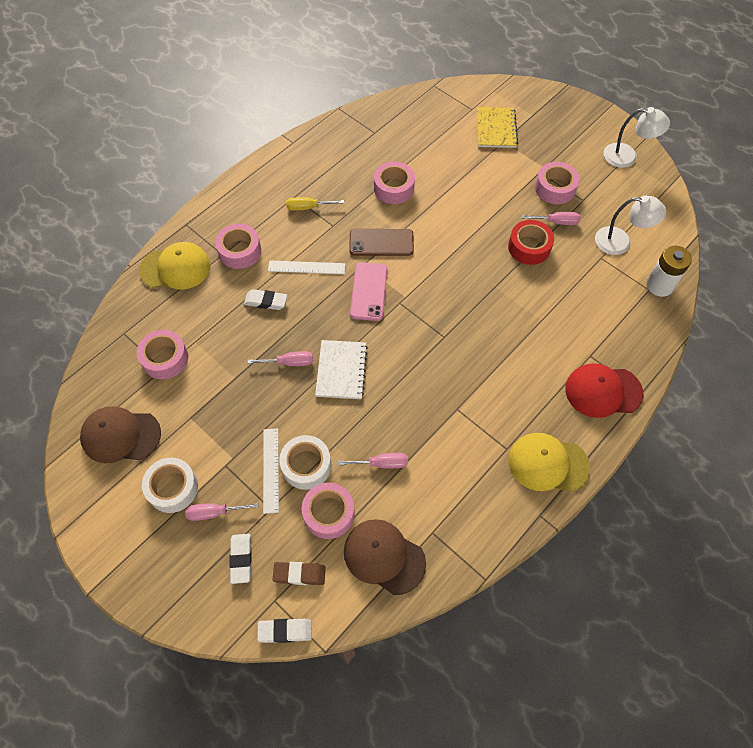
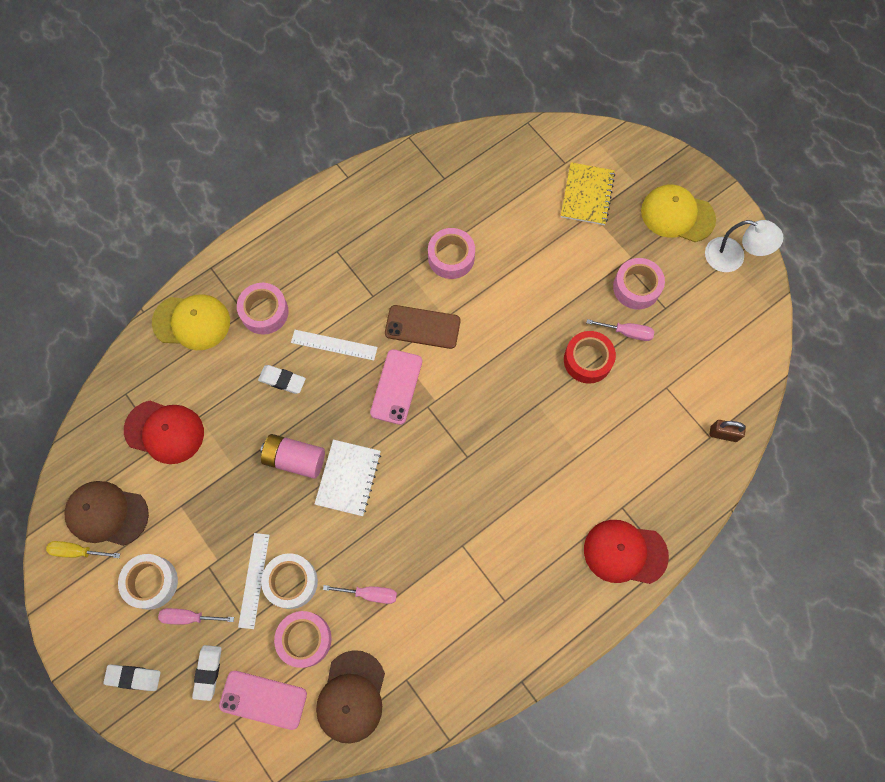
camera: 10 degrees right, 10 degrees up
pink tape [137,330,188,379] -> red cap [124,401,204,464]
pink screwdriver [248,351,313,366] -> pink battery [260,434,325,479]
white eraser [257,619,312,643] -> white eraser moved to [103,664,161,691]
brown eraser [272,562,326,585] -> pink phone [219,671,307,730]
yellow screwdriver [286,197,344,211] -> yellow screwdriver moved to [46,541,120,558]
brown cap [344,519,426,595] -> brown cap turned 120 degrees counterclockwise [316,650,385,743]
yellow cap [509,433,590,492] -> yellow cap moved to [641,184,716,242]
white lamp [595,195,666,255] -> none
white battery [646,245,692,297] -> brown padlock [710,420,746,442]

